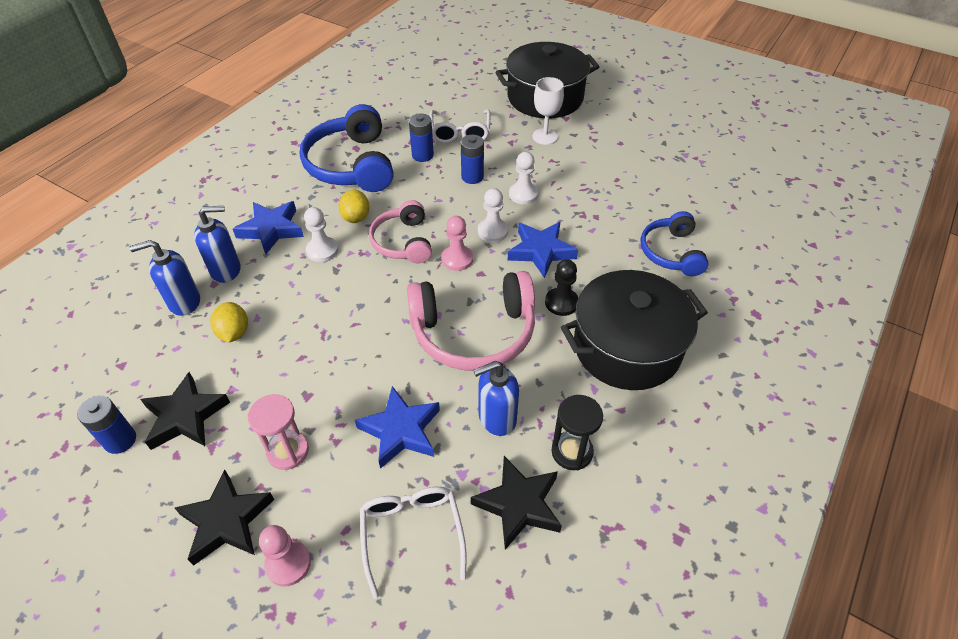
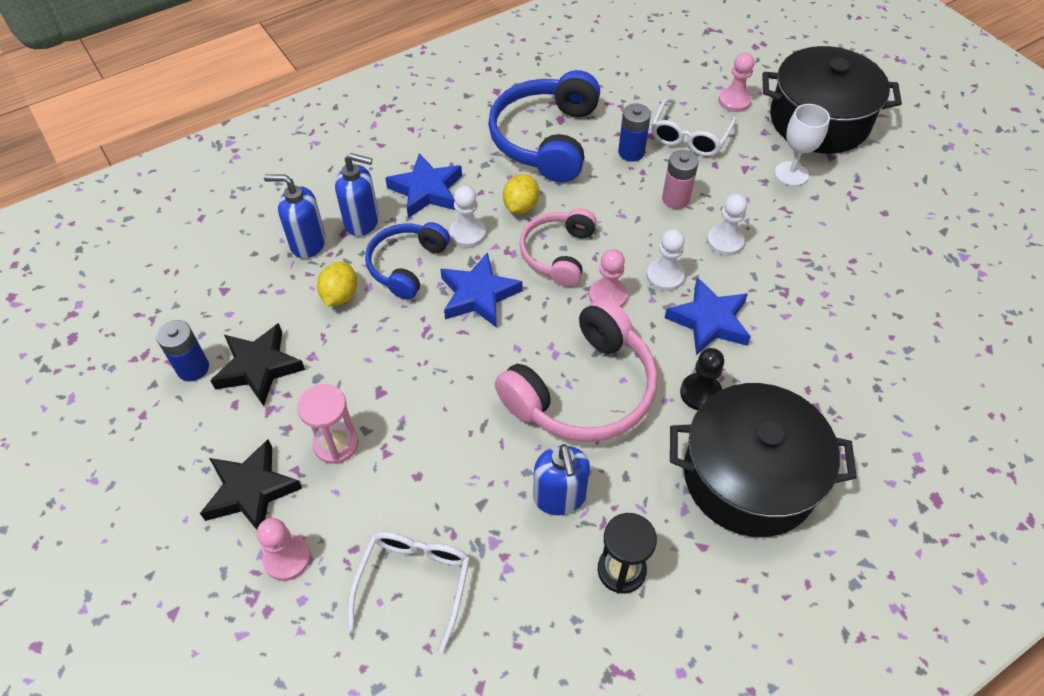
camera: 25 degrees right, 5 degrees up
blue star [355,386,440,469] -> blue star moved to [440,252,522,328]
pink headphones [407,271,535,371] -> pink headphones turned 60 degrees counterclockwise [495,298,658,442]
blue battery [461,135,484,184] -> pink battery [662,150,699,209]
black star [471,456,562,550] -> none
blue soap dispenser [473,361,519,436] -> blue soap dispenser turned 105 degrees counterclockwise [533,444,590,515]
blue headphones [641,211,709,276] -> blue headphones moved to [365,222,450,300]
none -> pink pawn [719,53,754,112]

